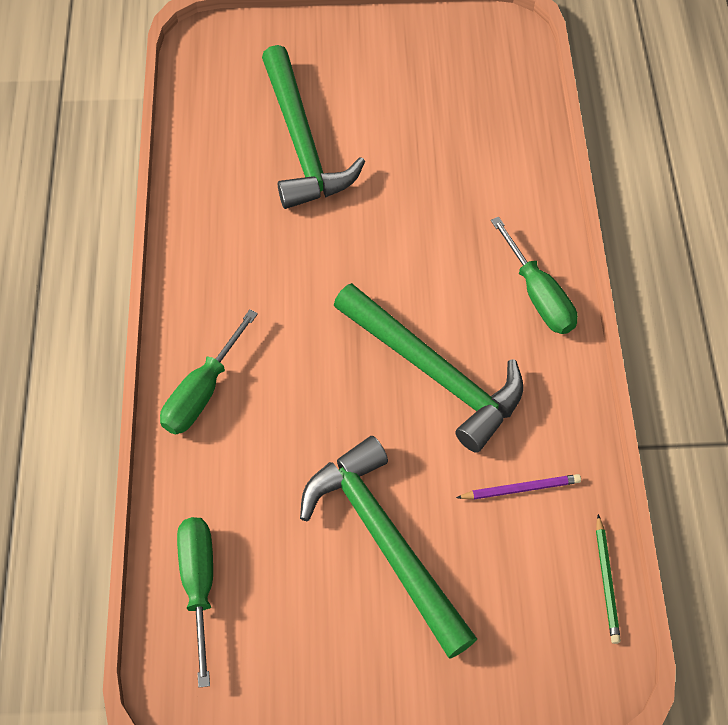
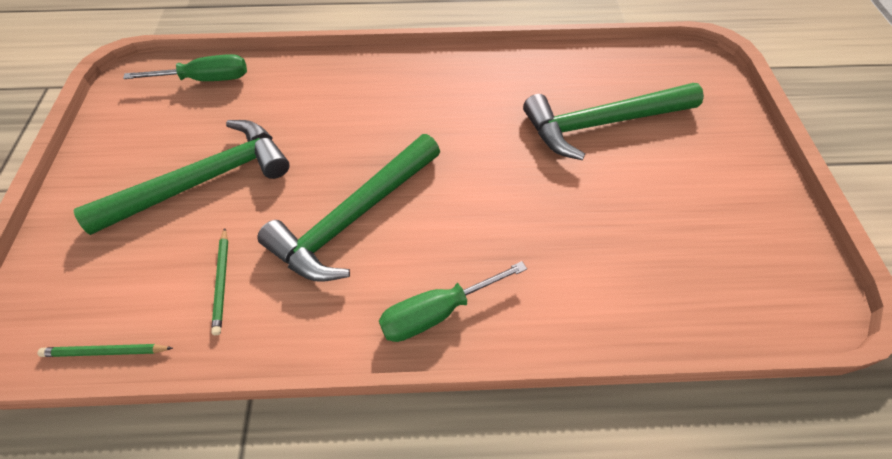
camera: 90 degrees right, 5 degrees down
green screwdriver [160,309,258,434] -> none
purple pencil [456,474,581,500] -> green pencil [211,228,228,335]

